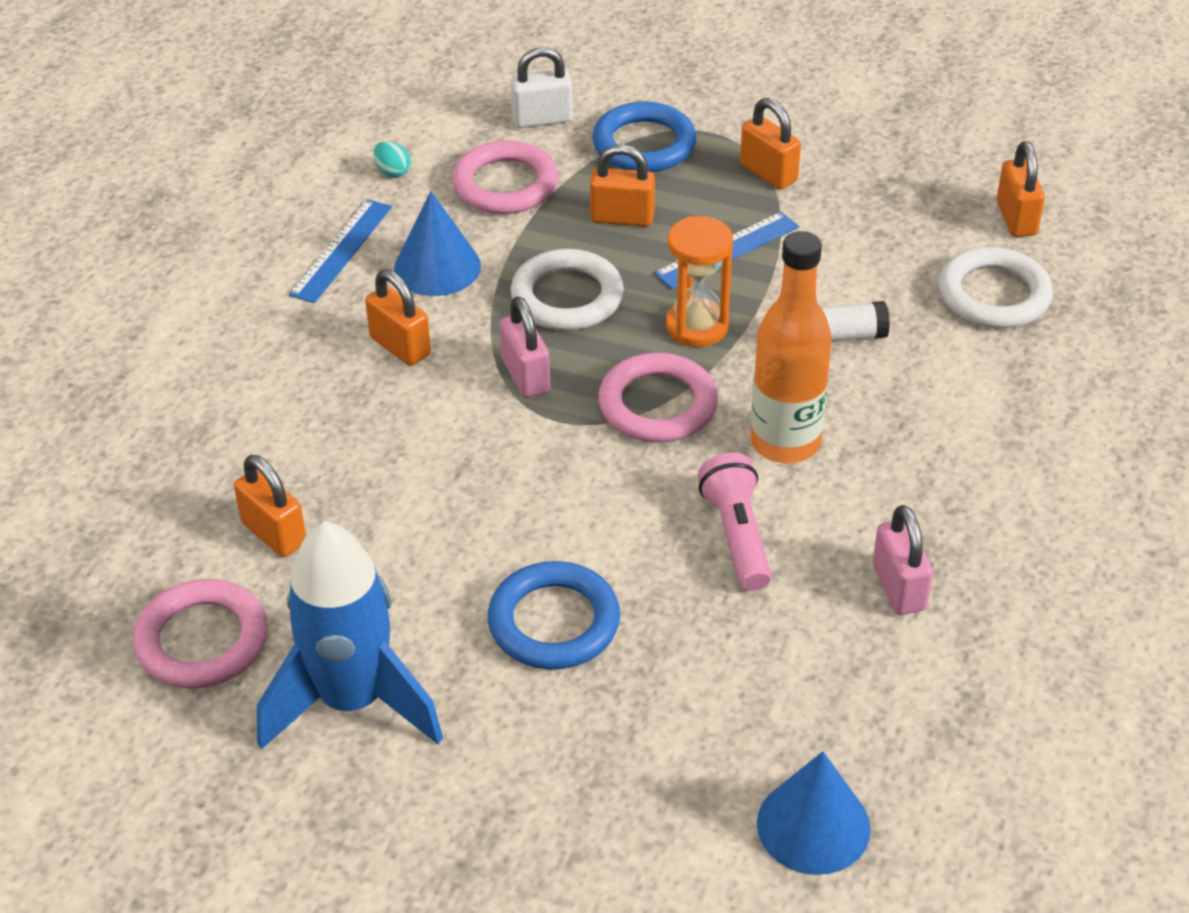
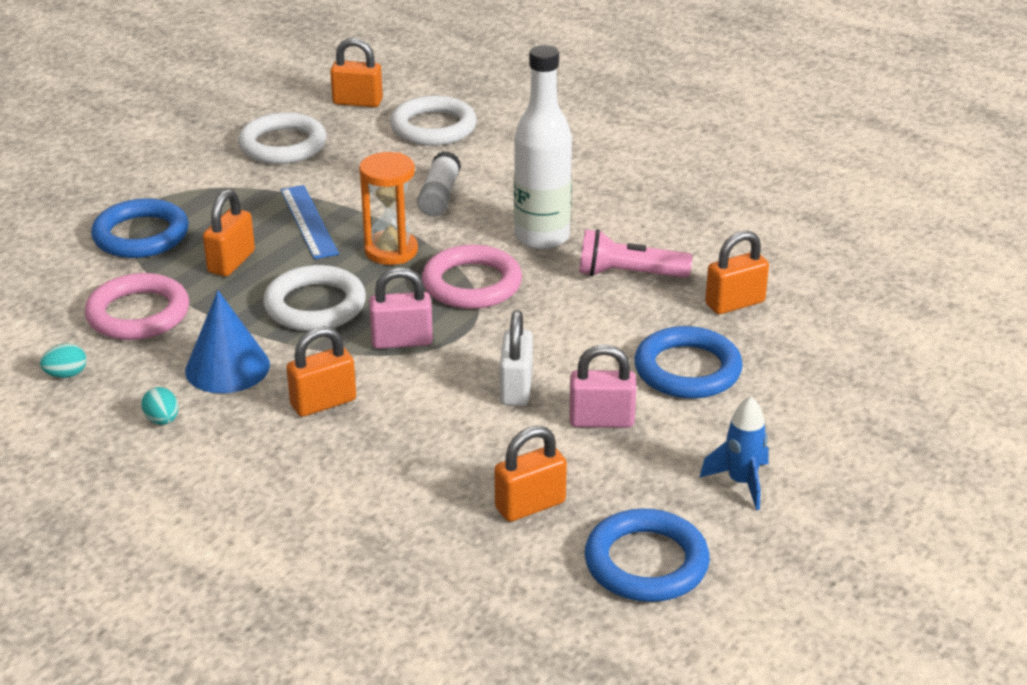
camera: 75 degrees left, 10 degrees down
pink ring [133,579,268,688] -> blue ring [585,508,710,602]
blue rocket [257,521,443,750] -> blue rocket [699,396,769,510], size x0.48
blue ruler [289,199,392,303] -> turquoise egg [142,387,178,425]
white padlock [511,47,573,128] -> white padlock moved to [500,310,533,406]
orange padlock [740,98,801,189] -> orange padlock moved to [705,230,769,314]
orange bottle [750,231,832,463] -> white bottle [514,45,572,249]
blue cone [757,751,871,875] -> none
pink padlock [873,505,933,615] -> pink padlock moved to [569,344,637,428]
none -> white ring [238,112,327,164]

